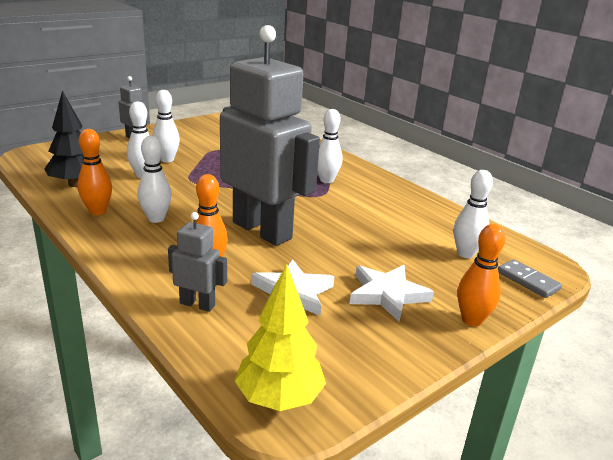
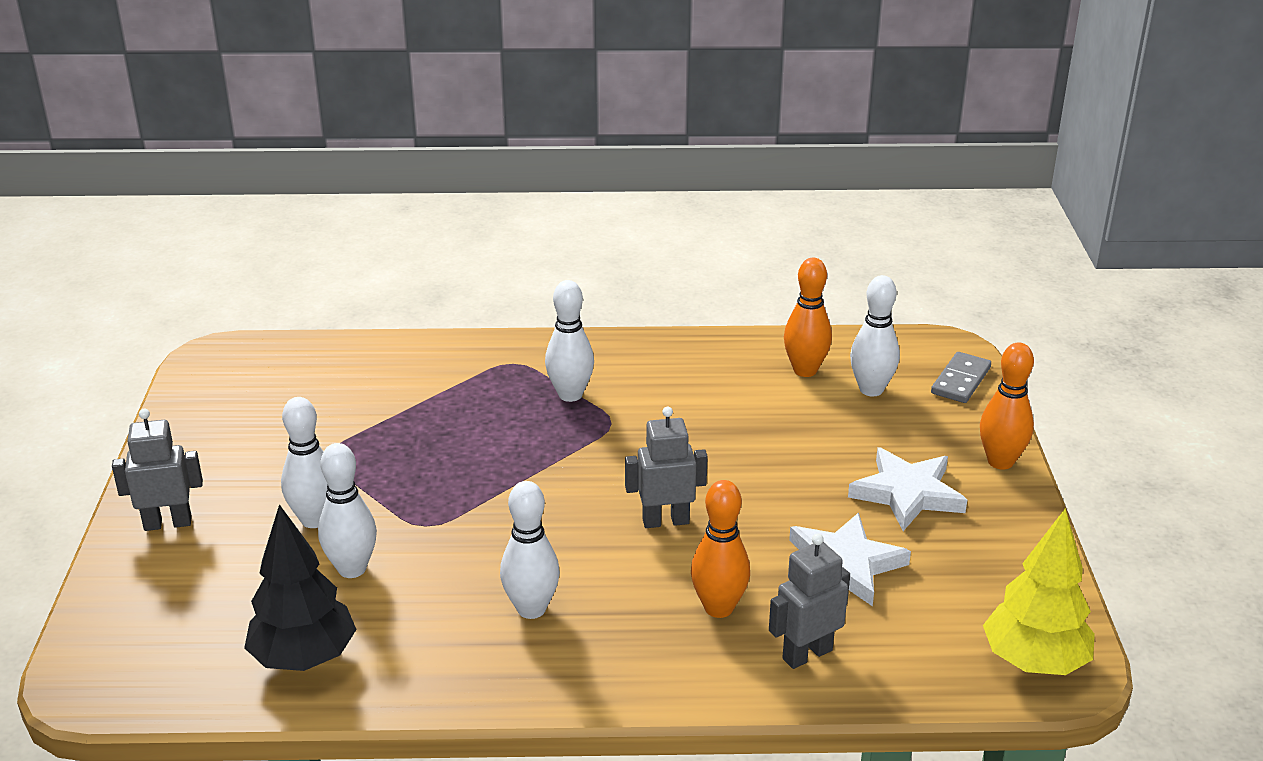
camera: 50 degrees left, 5 degrees up
orange bowling pin [77,129,112,215] -> orange bowling pin moved to [784,258,832,377]
grey robot [220,25,320,246] -> grey robot [625,406,708,528], size x0.42
grey domino [498,259,562,298] -> grey domino turned 60 degrees counterclockwise [931,352,991,403]

